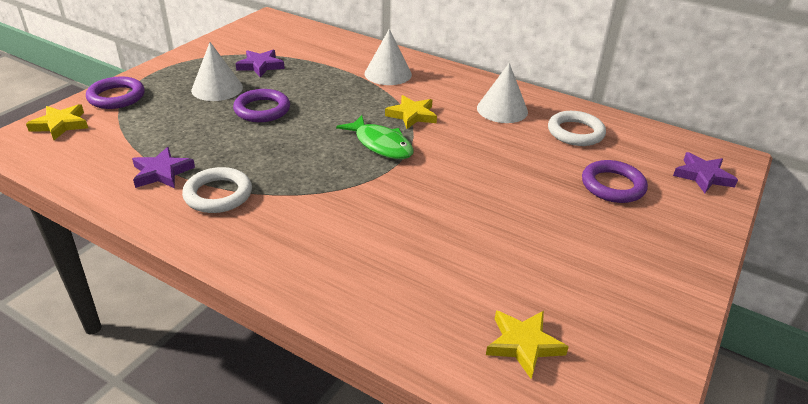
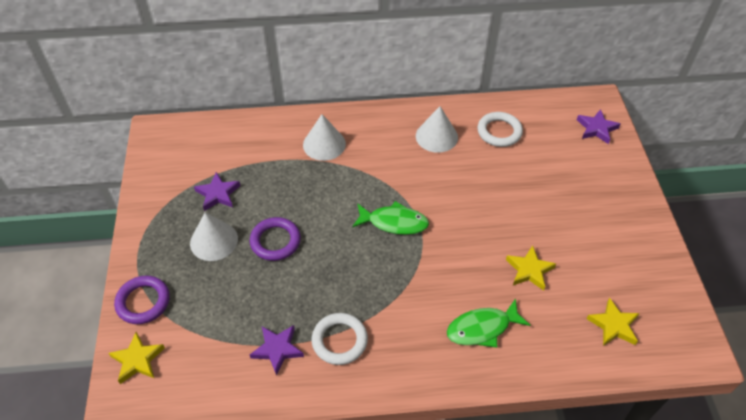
camera: 35 degrees left, 15 degrees up
yellow star [385,95,437,129] -> yellow star moved to [506,245,556,291]
purple ring [582,160,648,203] -> none
none -> green fish [447,298,530,348]

